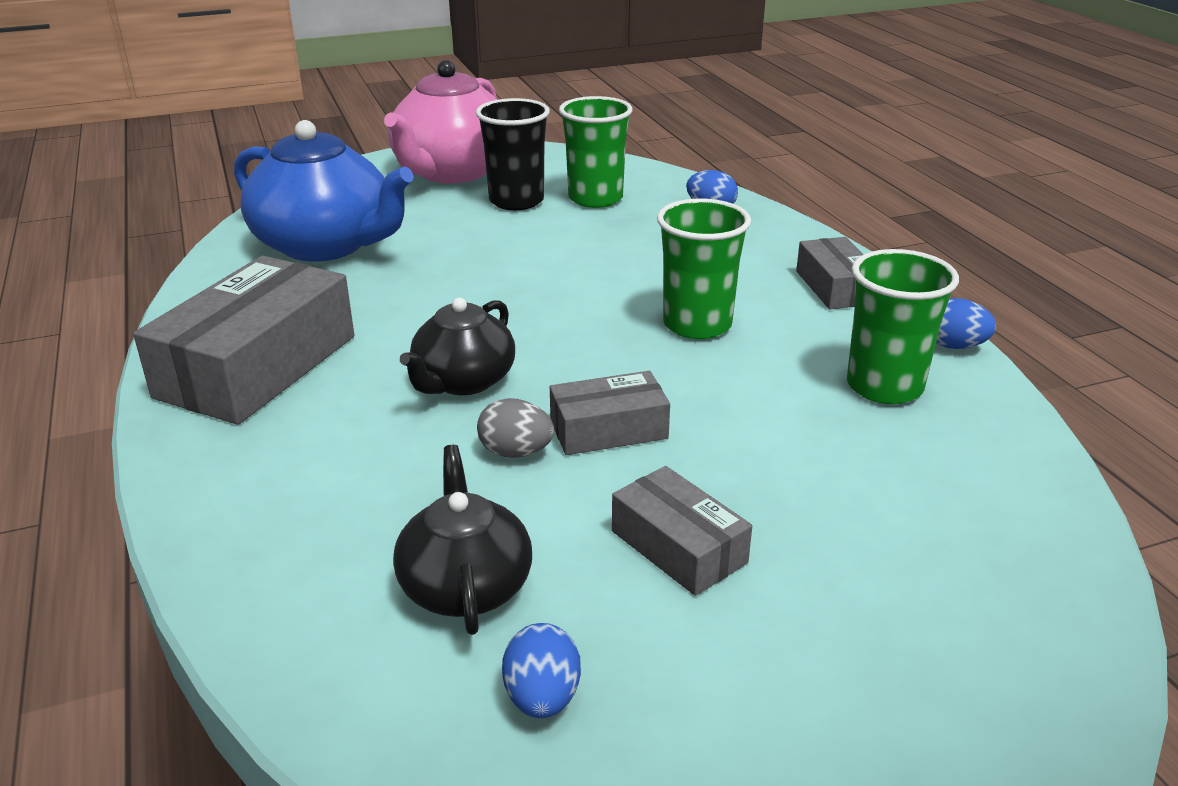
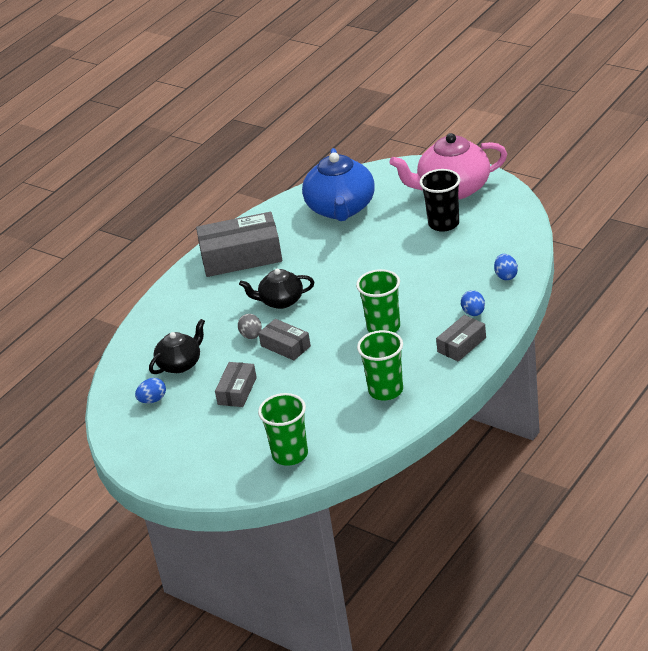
camera: 60 degrees right, 5 degrees up
green cup [559,96,633,208] -> green cup moved to [258,393,308,466]
blue egg [936,298,996,349] -> blue egg moved to [461,290,485,316]

